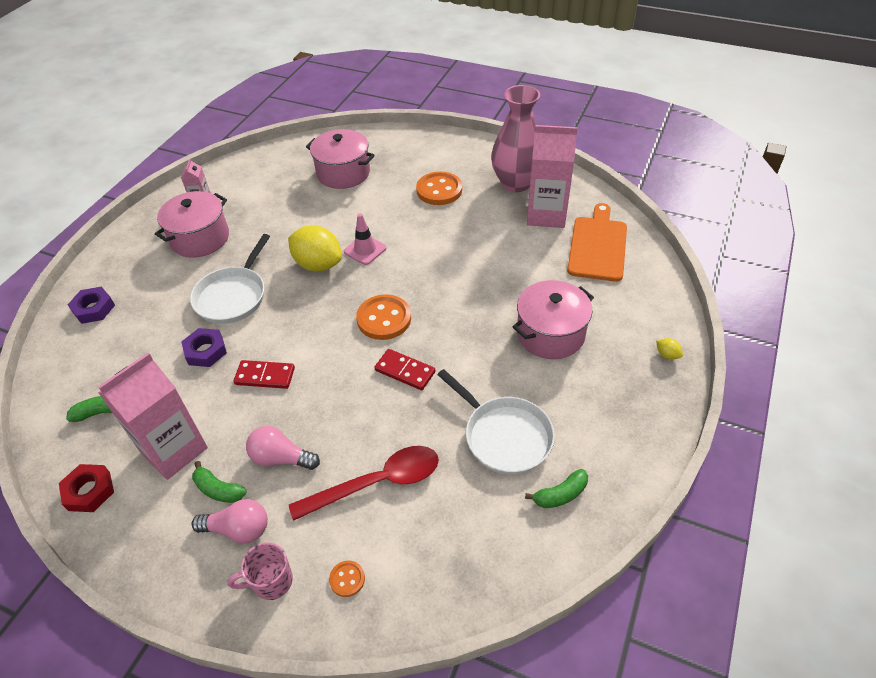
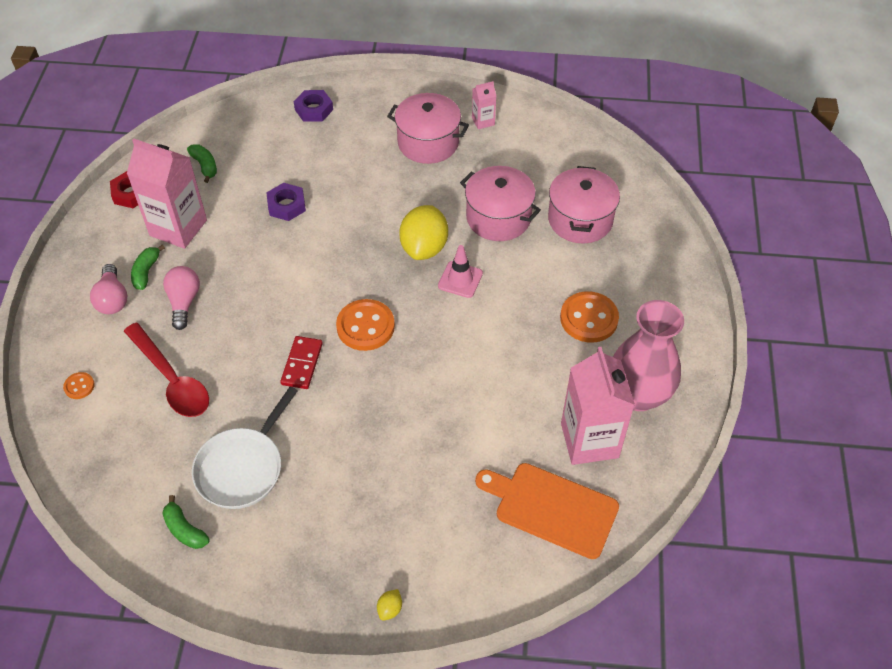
camera: 70 degrees right, 5 degrees up
white pan [190,234,270,324] -> none
pink mug [228,542,293,600] -> none
red domino [234,360,295,389] -> none
pink pot [513,280,594,359] -> pink pot moved to [460,166,541,241]
orange cutting board [567,203,627,282] -> orange cutting board turned 150 degrees counterclockwise [475,463,619,559]

